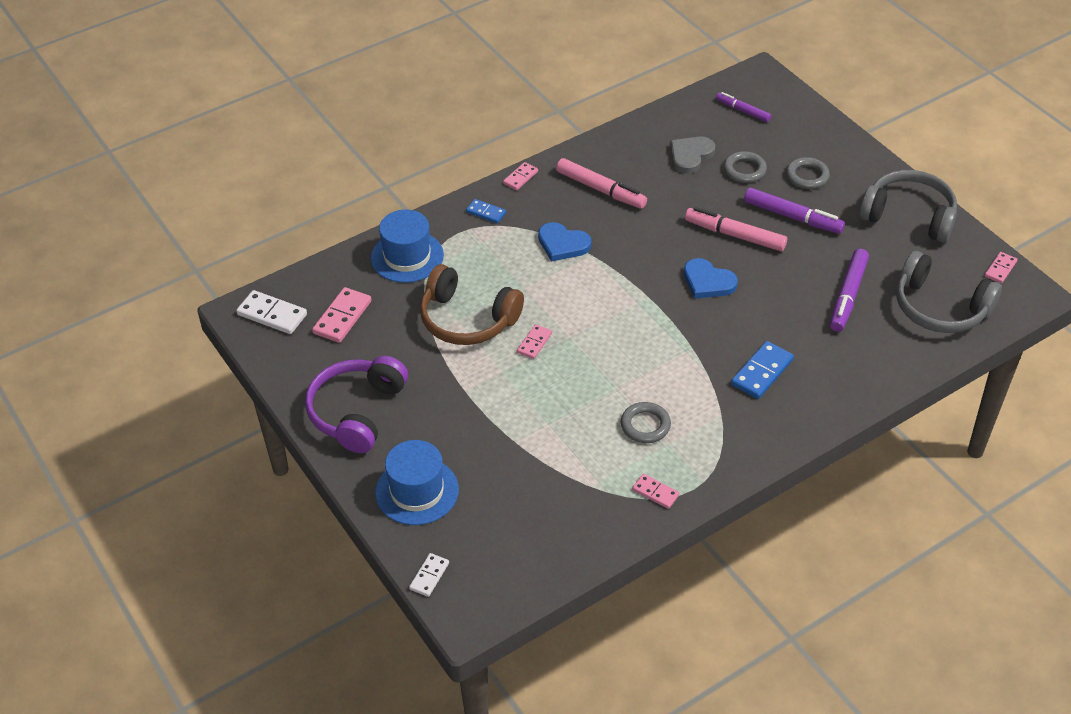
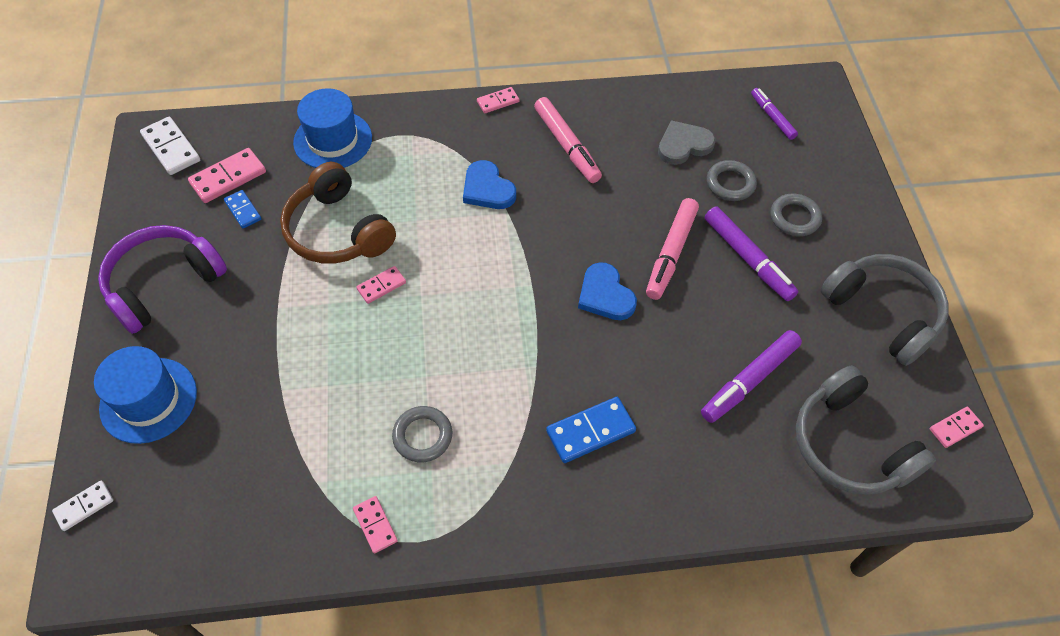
camera: 25 degrees right, 10 degrees up
blue domino [466,199,506,223] -> blue domino moved to [224,190,261,228]
pink marker [685,207,787,251] -> pink marker turned 120 degrees counterclockwise [646,198,699,300]

